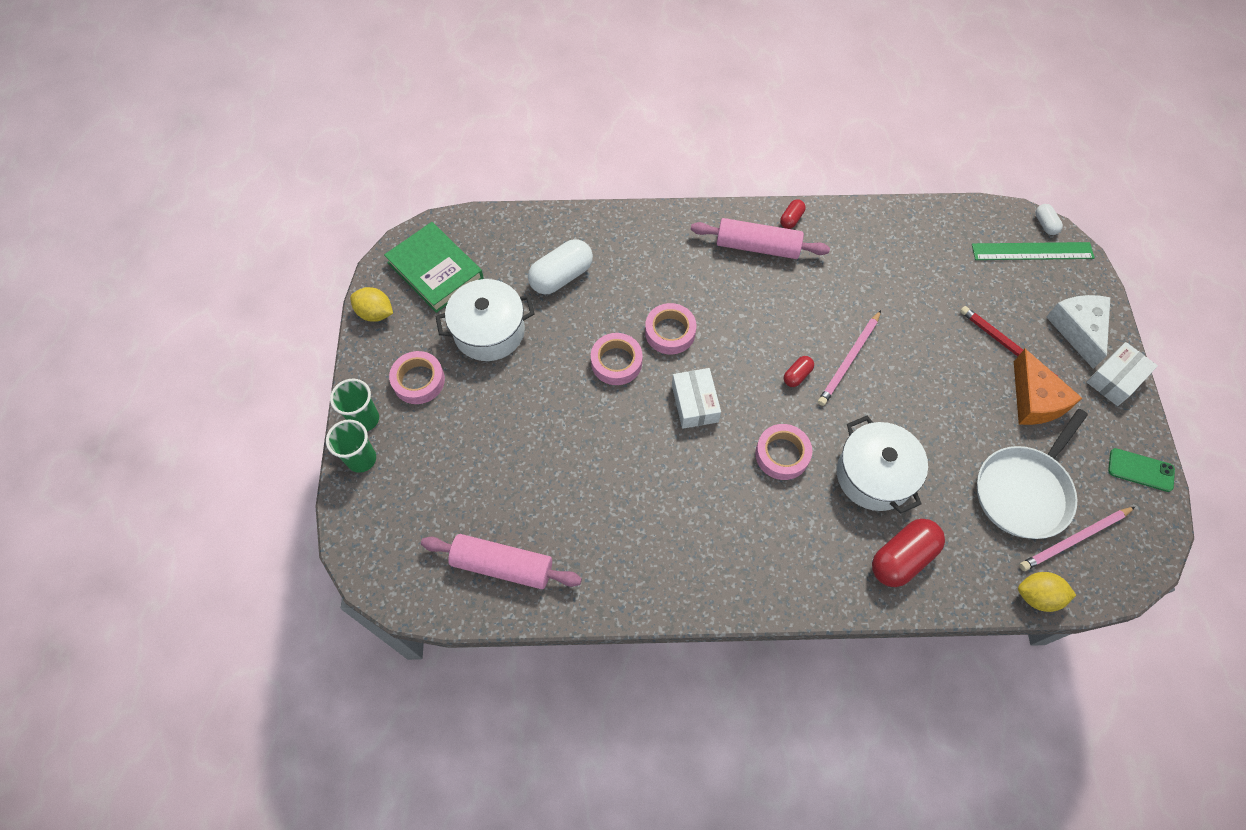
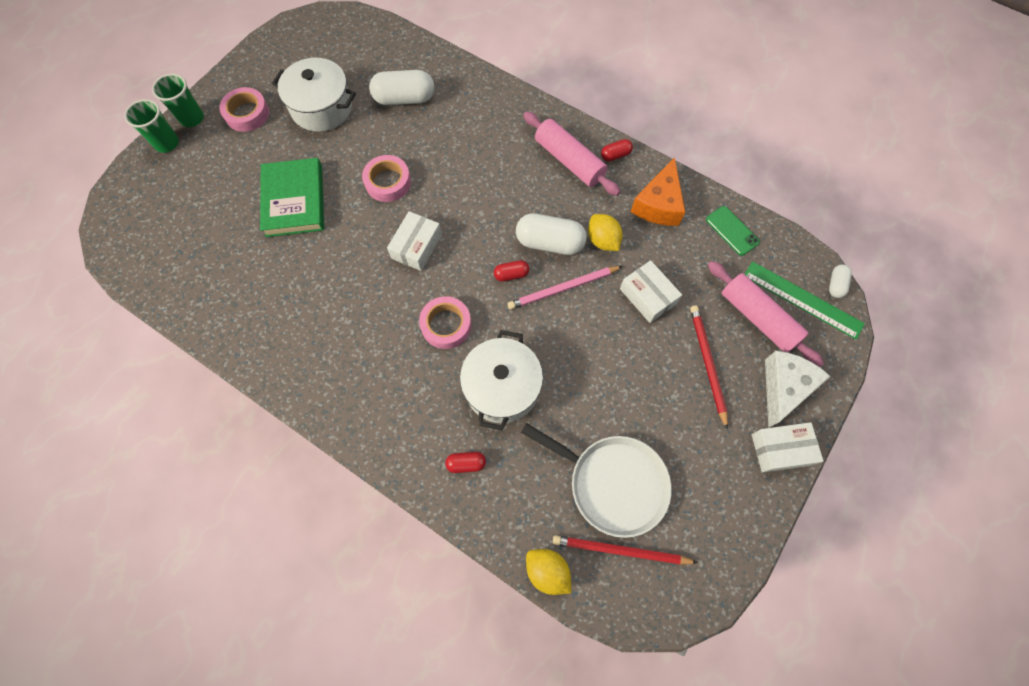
camera: 35 degrees right, 5 degrees up
yellow lemon [350,287,393,322] -> yellow lemon moved to [588,214,623,251]
green book [384,222,484,313] -> green book moved to [260,158,324,237]
pink rolling pin [421,534,582,589] -> pink rolling pin moved to [708,261,824,367]
pink tape [645,303,696,354] -> none
red capsule [872,519,945,587] -> red capsule [445,452,486,473], size x0.50
white pan [977,409,1088,539] -> white pan turned 135 degrees counterclockwise [521,423,672,538]
orange cheese [1014,349,1082,425] -> orange cheese moved to [631,157,685,226]
pink pencil [1019,507,1135,571] -> red pencil [553,535,698,565]
green phone [1108,448,1175,492] -> green phone moved to [706,206,760,256]
none -> white capsule [516,213,587,255]
none -> white box [620,260,682,323]

